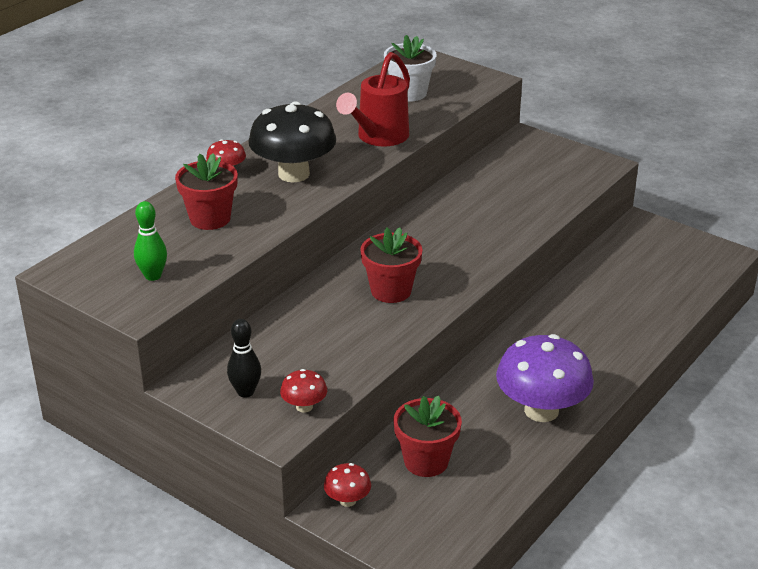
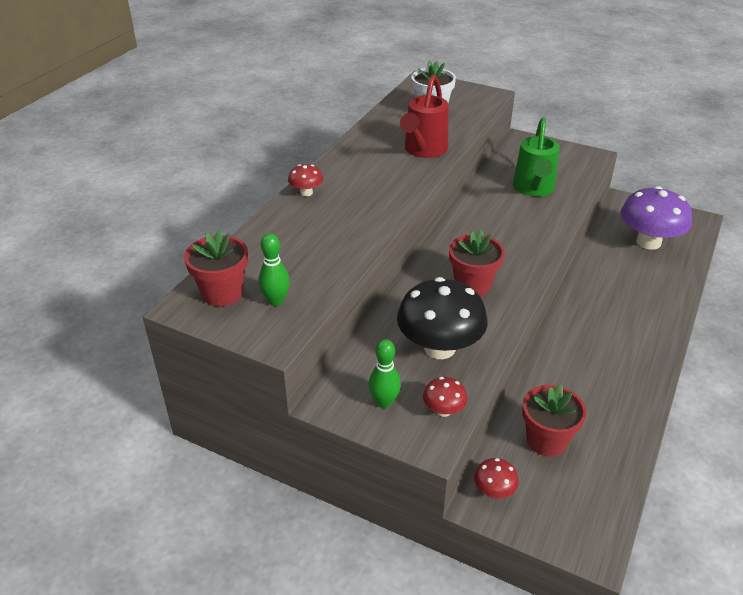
camera: 10 degrees left, 5 degrees up
red flower pot [175,153,238,230] -> red flower pot moved to [184,230,248,307]
black bowling pin [227,319,261,398] -> green bowling pin [369,339,401,408]
black mushroom [249,101,336,182] -> black mushroom moved to [397,277,488,359]
purple mushroom [496,334,594,422] -> purple mushroom moved to [621,186,692,250]
none -> green watering can [513,117,560,197]

